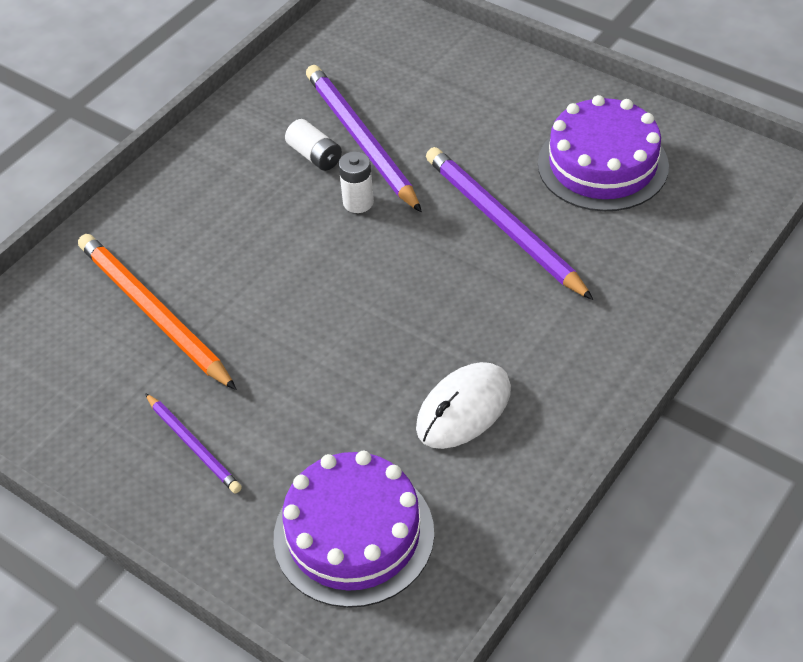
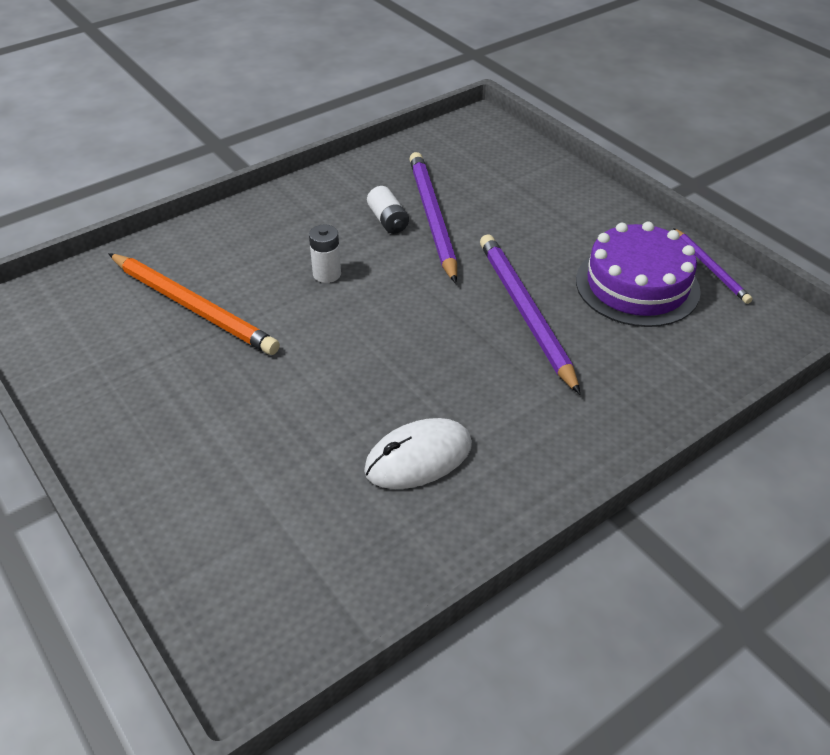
camera: 15 degrees right, 5 degrees down
orange pencil [78,234,237,390] -> orange pencil turned 150 degrees clockwise [108,253,280,355]
purple pencil [145,393,242,493] -> purple pencil moved to [673,228,753,304]
purple cake [274,451,434,608] -> none
white battery [338,151,374,213] -> white battery moved to [309,225,341,283]

